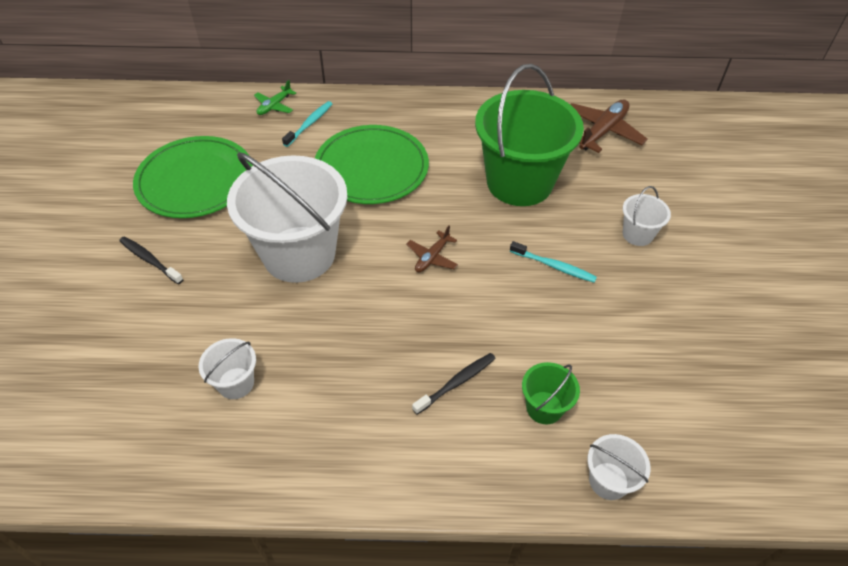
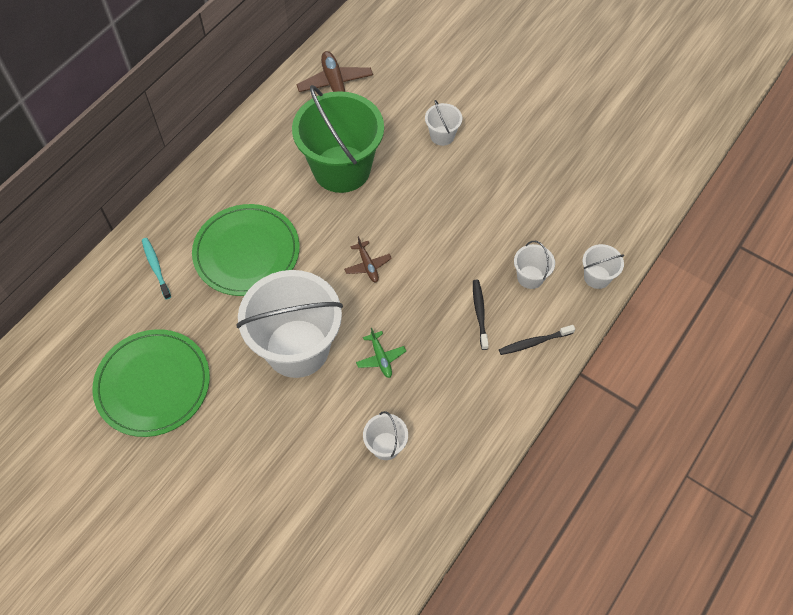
camera: 55 degrees left, 10 degrees up
black toothbrush [119,236,184,284] -> black toothbrush moved to [499,325,575,355]
green plane [254,80,296,115] -> green plane moved to [356,328,406,378]
turquoise toothbrush [510,241,597,283] -> none
green bucket [522,362,580,424] -> white bucket [514,241,555,289]

